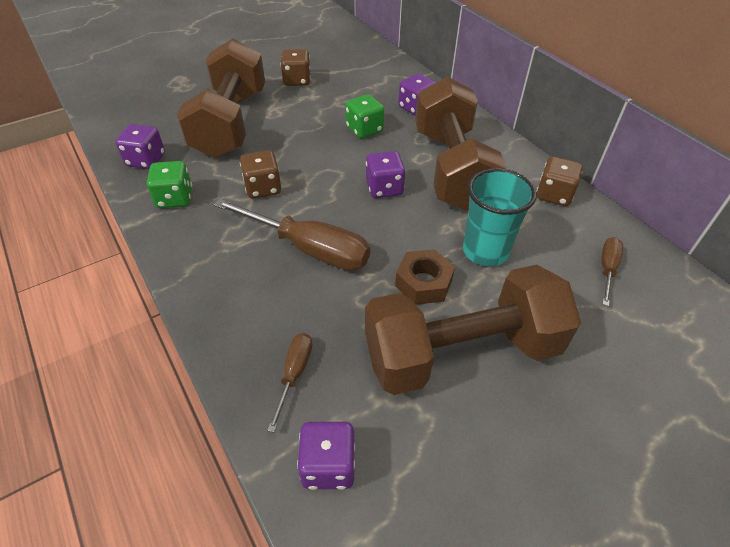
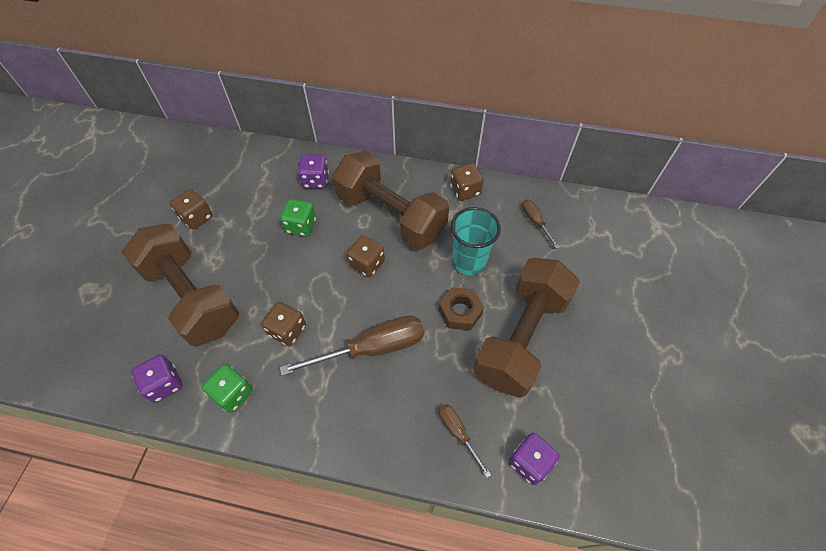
camera: 45 degrees left, 10 degrees up
purple dice [366,151,406,198] -> brown dice [347,235,385,278]

